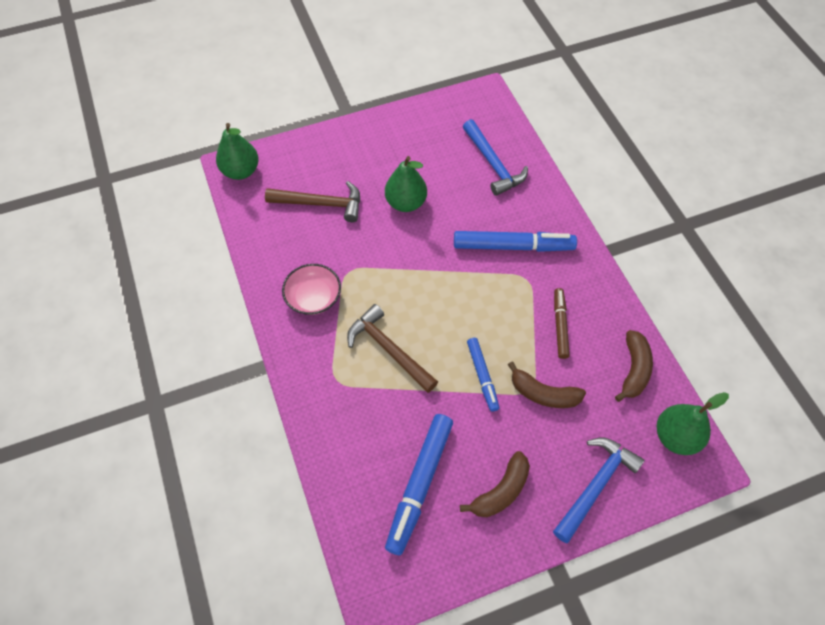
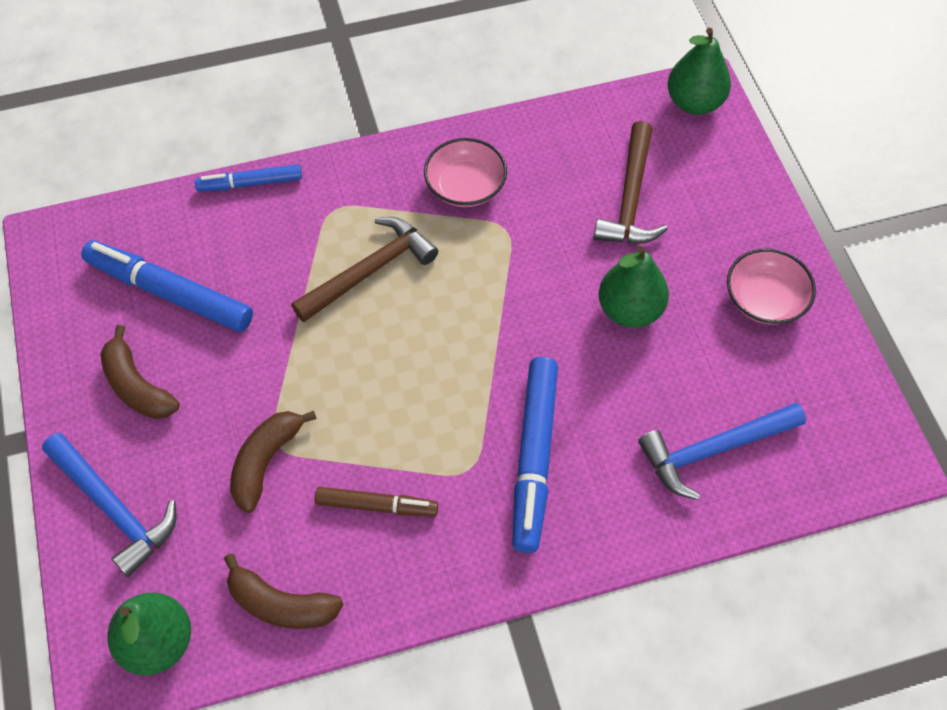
camera: 95 degrees right, 0 degrees up
blue marker [467,338,499,412] -> blue marker moved to [195,164,302,192]
none -> pink bowl [727,249,816,325]

